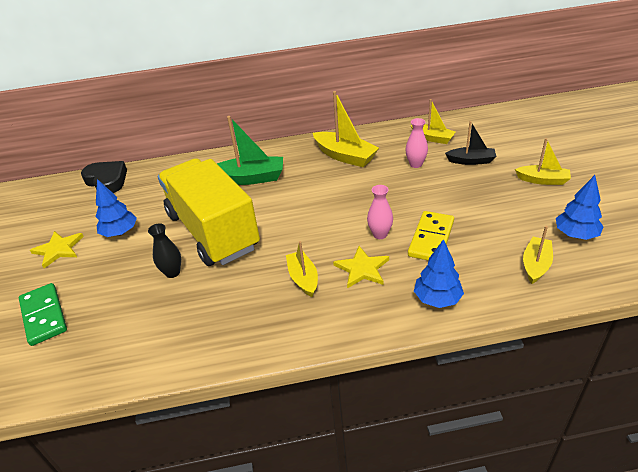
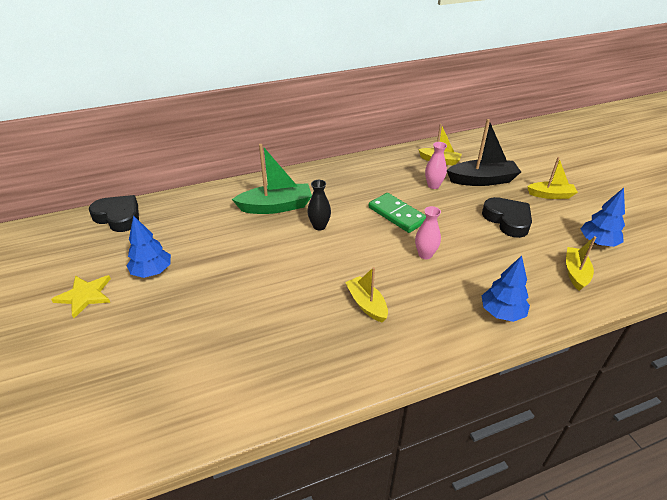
camera: 15 degrees left, 0 degrees up
green domino [19,283,67,346] -> green domino moved to [369,193,426,233]
black vase [148,223,181,278] -> black vase moved to [307,180,331,230]
yellow truck [158,158,260,266] -> none
yellow boat [313,91,379,167] -> none
yellow star [333,246,389,288] -> none
yellow domino [408,211,454,260] -> none
black boat [445,121,497,165] -> black boat [447,119,521,186], size x1.59
none -> black heart [482,197,532,238]

